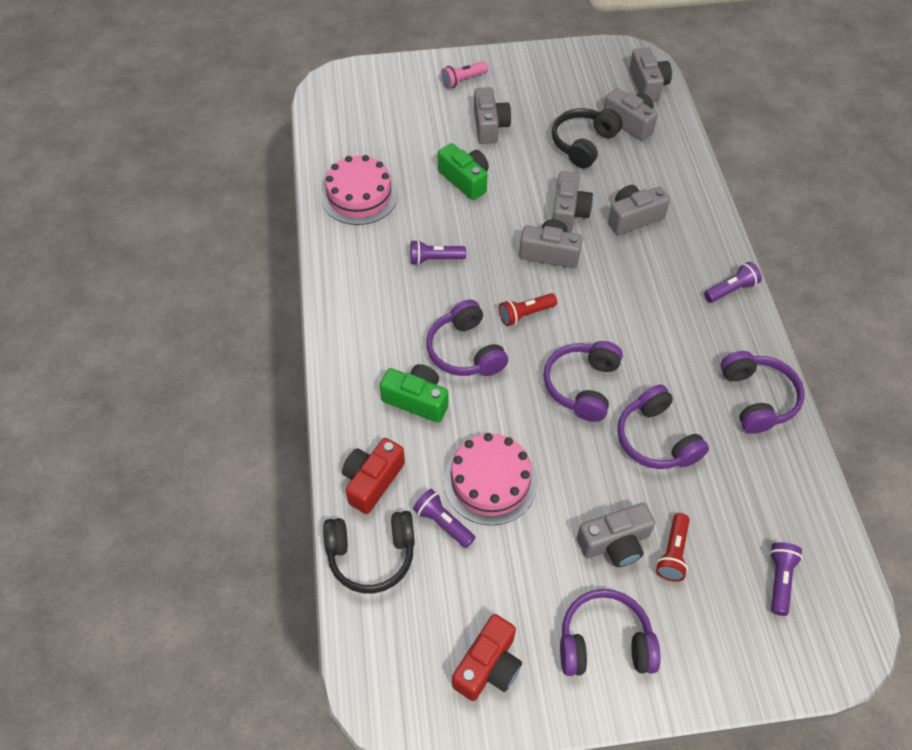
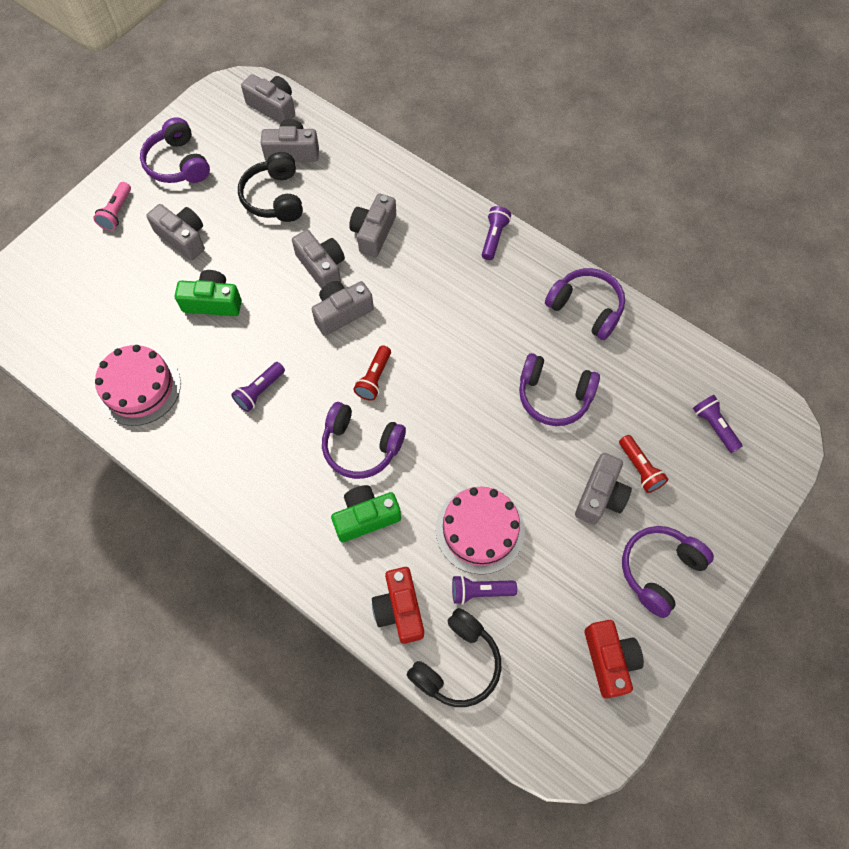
camera: 45 degrees left, 10 degrees up
purple headphones [544,341,623,422] -> purple headphones moved to [140,117,210,183]

